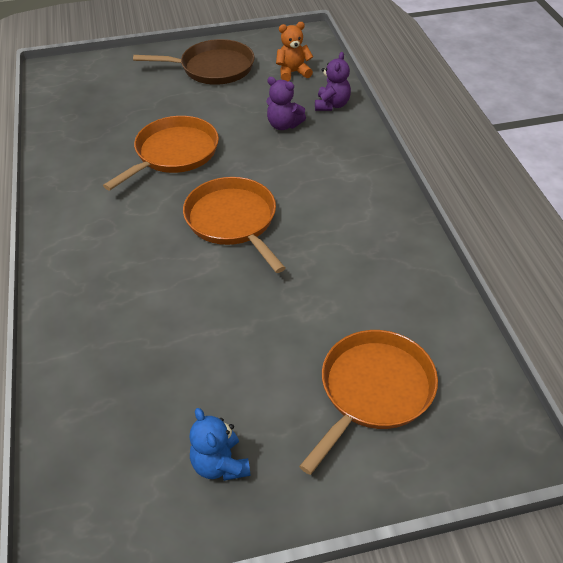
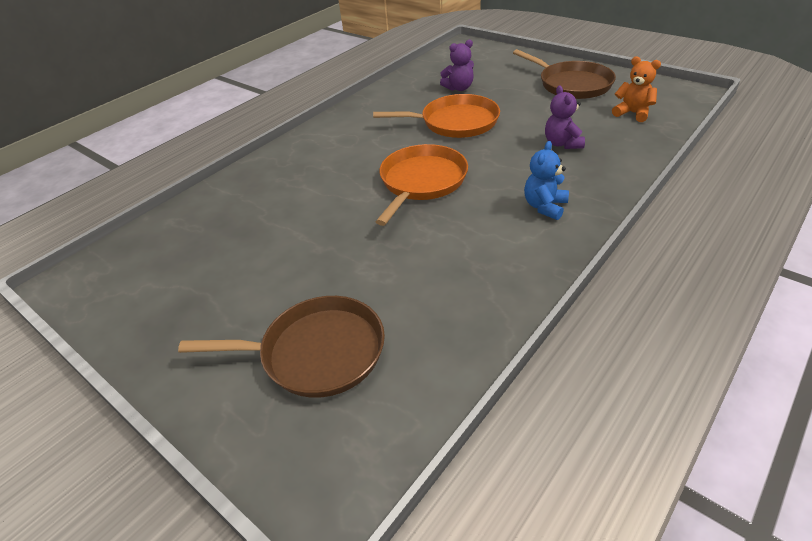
camera: 55 degrees right, 5 degrees down
blue teddy bear [189,408,251,481] -> blue teddy bear moved to [524,141,569,220]
orange pan [299,330,438,475] -> brown pan [178,296,385,398]
purple teddy bear [315,52,351,111] -> purple teddy bear moved to [440,40,474,91]

